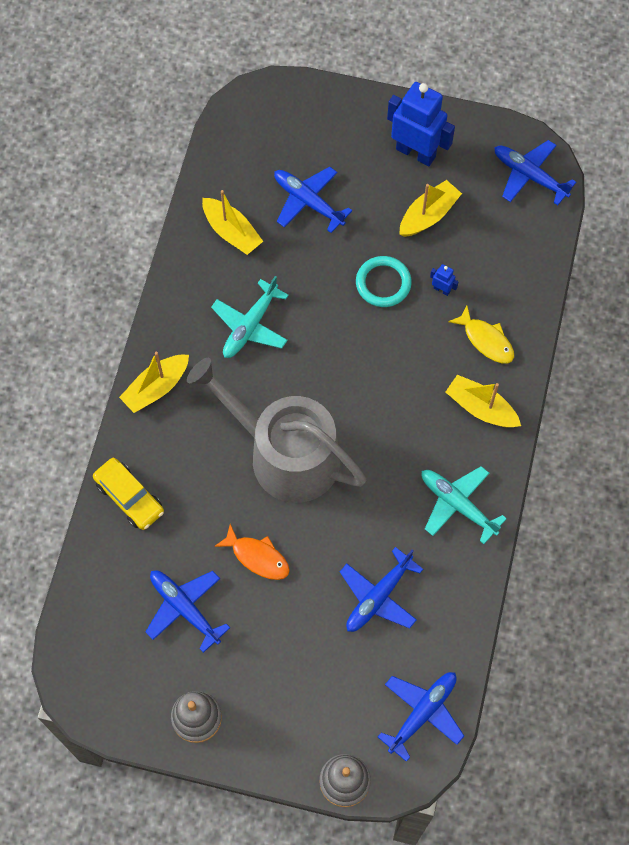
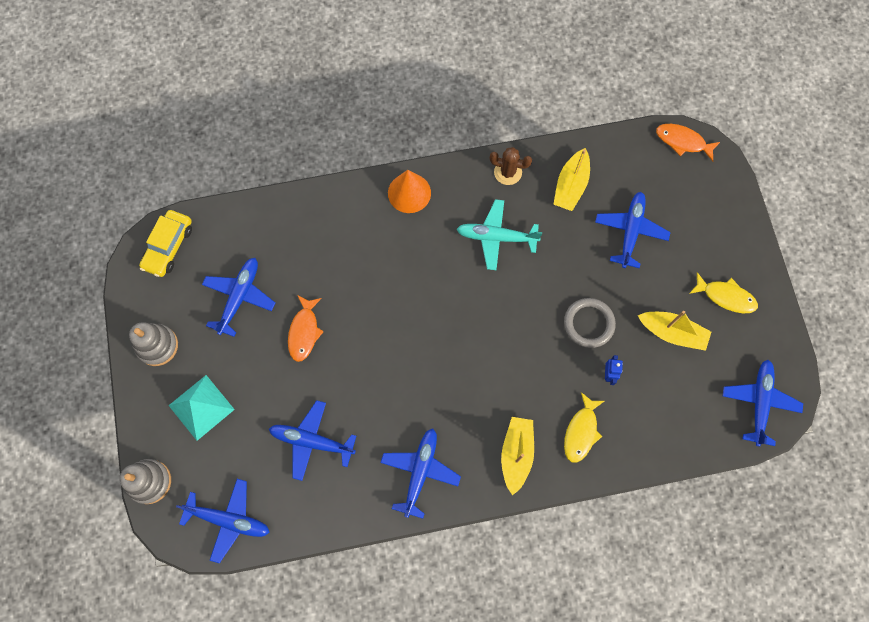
camera: 65 degrees right, 5 degrees up
yellow car [93,458,164,530] -> yellow car moved to [139,210,192,277]
yellow boat [119,352,189,413] -> orange cone [388,170,431,213]
grey watering can [187,358,366,503] -> none
turquoise ring [356,256,412,307] -> grey ring [564,298,616,348]
blue robot [387,82,455,166] -> yellow fish [689,272,758,313]
turquoise plane [421,466,507,544] -> blue plane [380,428,461,519]
none -> turquoise pyramid [168,375,235,441]
none -> brown cactus [490,147,532,185]
none -> orange fish [656,124,720,161]

